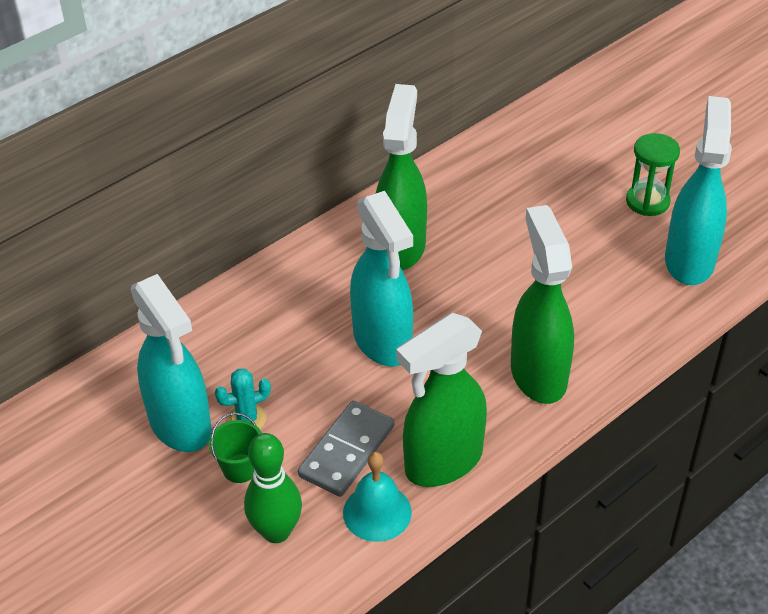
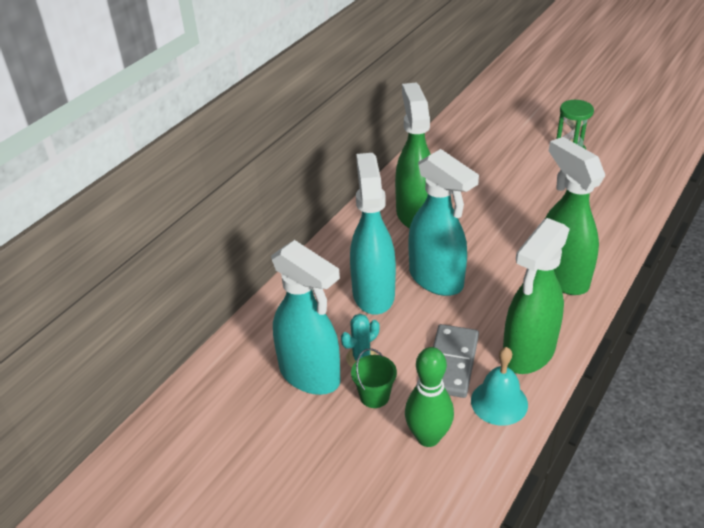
camera: 15 degrees left, 5 degrees down
turquoise spray bottle [665,96,732,285] -> turquoise spray bottle moved to [350,153,396,315]

